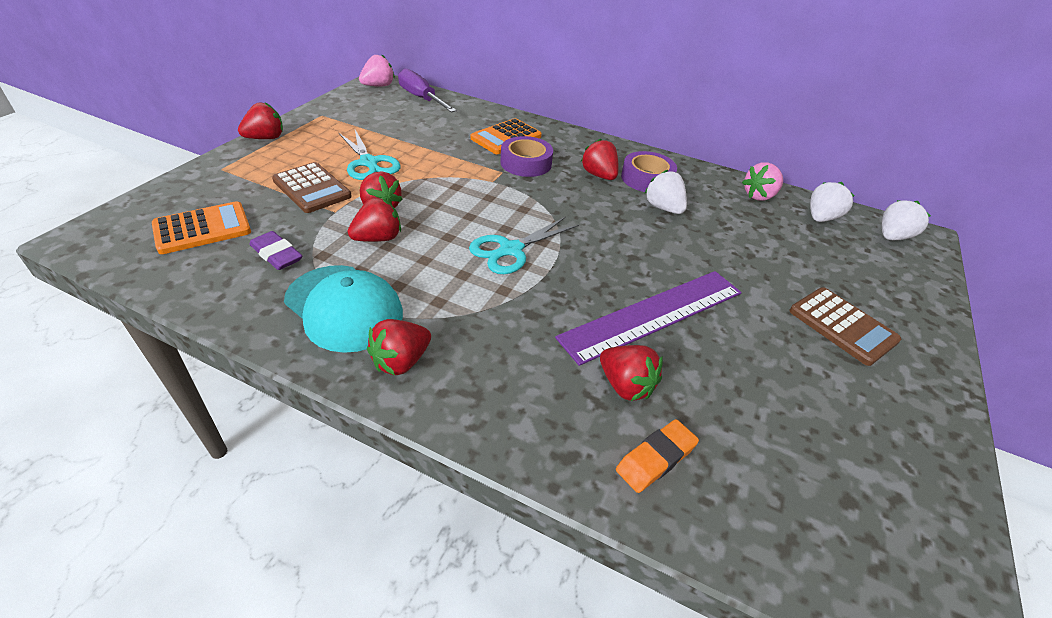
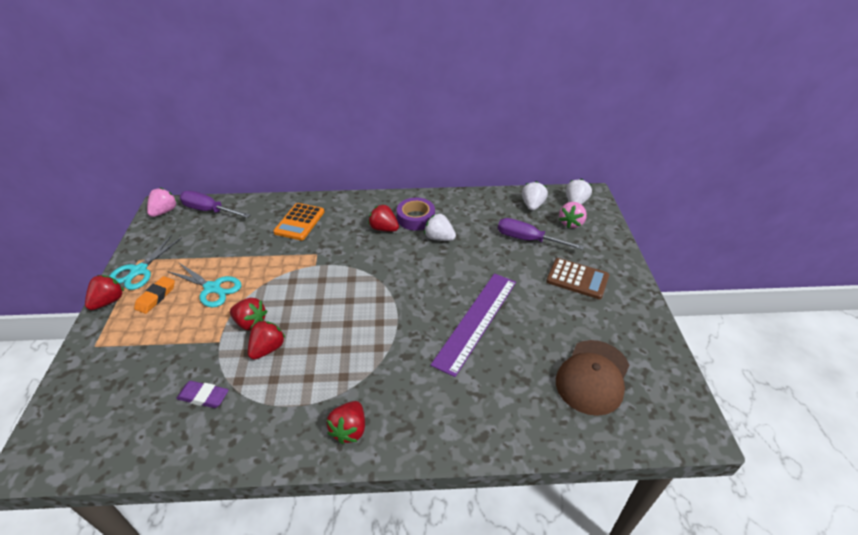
camera: 25 degrees left, 0 degrees up
orange calculator [152,201,251,254] -> none
brown calculator [272,162,352,213] -> none
turquoise cap [284,265,403,353] -> none
turquoise scissors [469,217,579,274] -> turquoise scissors moved to [109,235,182,290]
purple tape [500,136,553,177] -> none
red strawberry [600,345,663,401] -> none
orange eraser [616,419,699,493] -> orange eraser moved to [134,276,175,314]
pink strawberry [742,162,783,201] -> pink strawberry moved to [559,202,587,228]
none -> purple screwdriver [498,218,584,250]
none -> brown cap [556,340,630,416]

